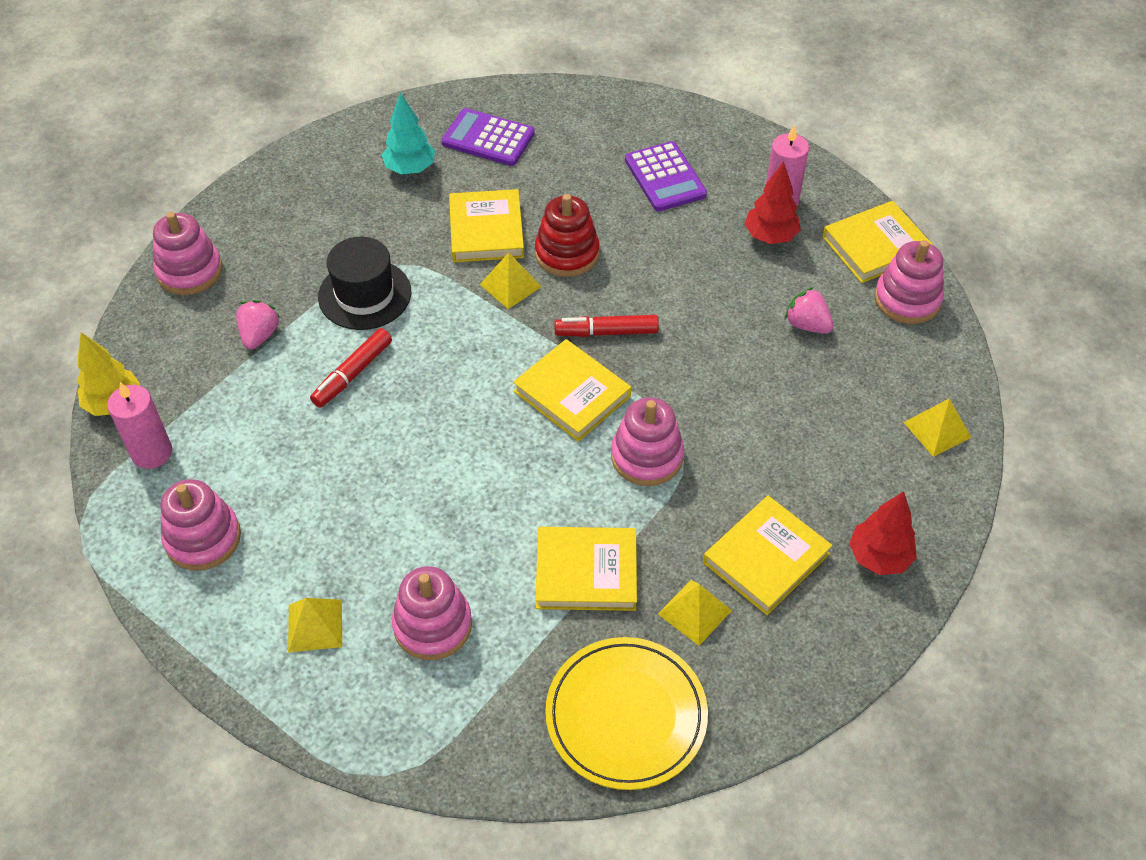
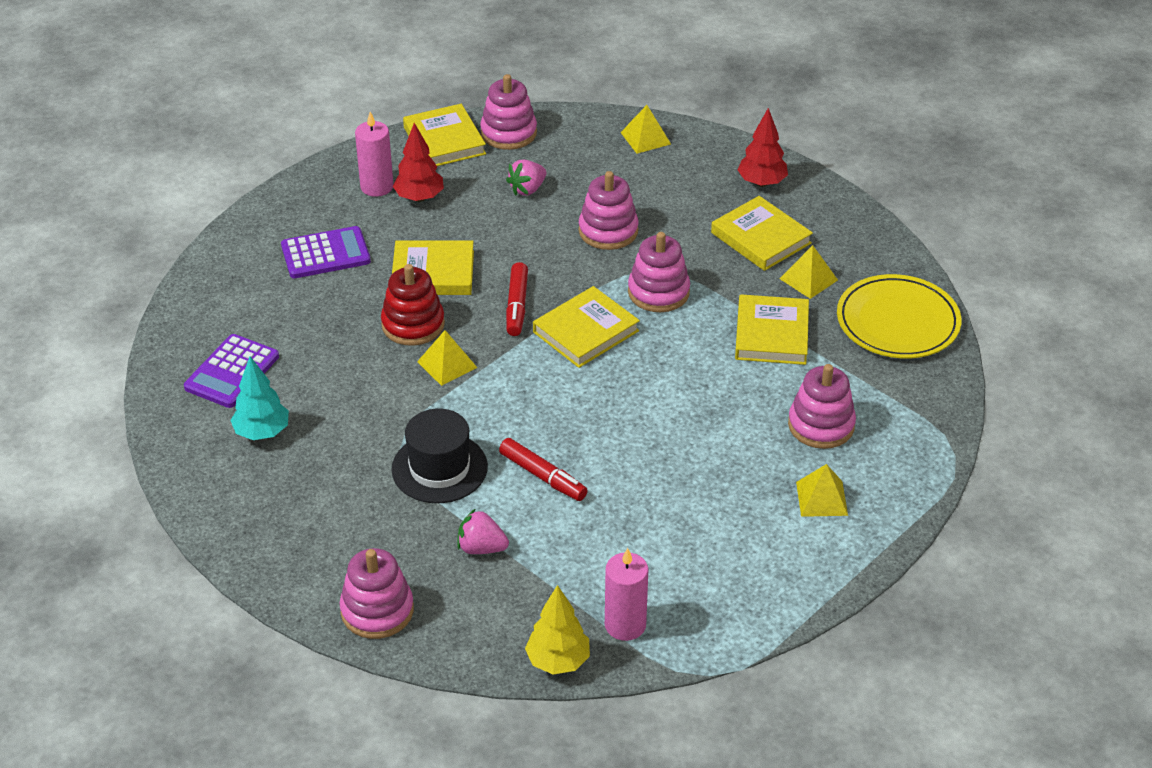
camera: 85 degrees left, 10 degrees down
pink stacking toy [160,479,241,570] -> pink stacking toy moved to [579,171,639,250]
yellow book [449,189,524,262] -> yellow book moved to [392,240,474,295]

